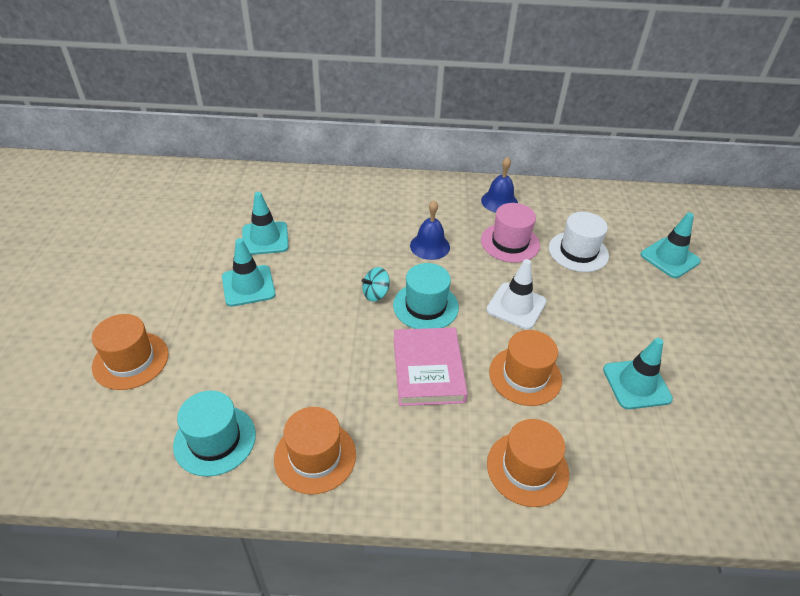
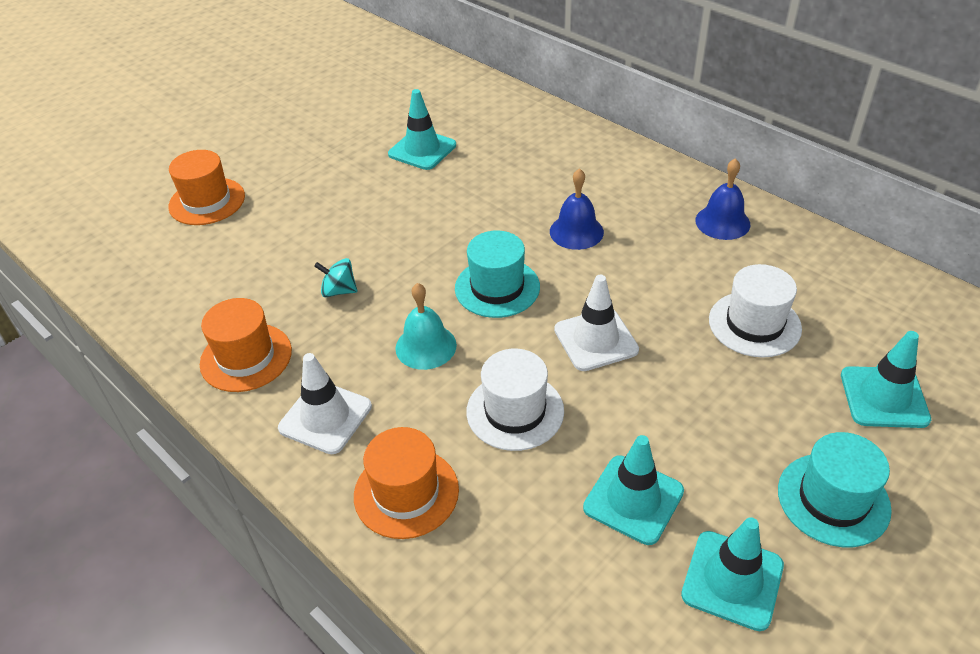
camera: 45 degrees right, 0 degrees up
turquoise hat [173,390,256,477] -> turquoise hat moved to [778,432,892,547]
turquoise traffic cone [222,238,275,307] -> turquoise traffic cone moved to [681,517,784,631]
turquoise spinning top [362,267,390,302] -> turquoise spinning top moved to [314,258,357,297]
pink book [394,328,468,406] -> turquoise bell [395,283,457,370]
pink hat [481,203,540,263] -> none
orange hat [489,330,562,406] -> white hat [466,348,564,451]
none -> white traffic cone [278,353,372,454]

